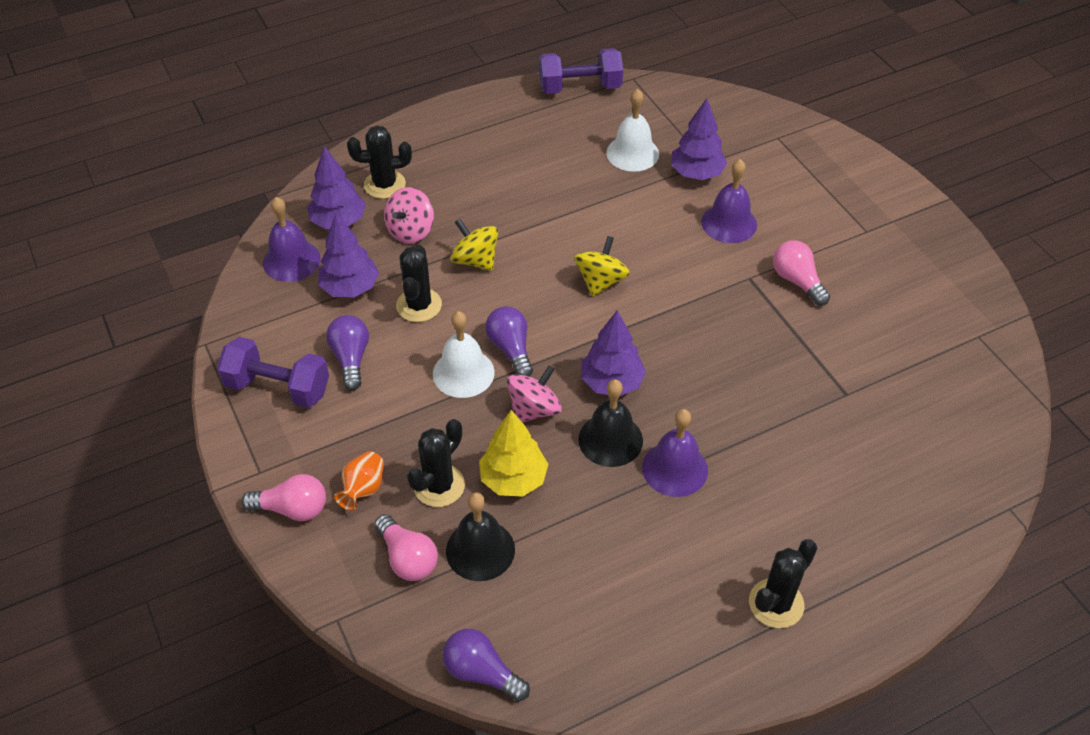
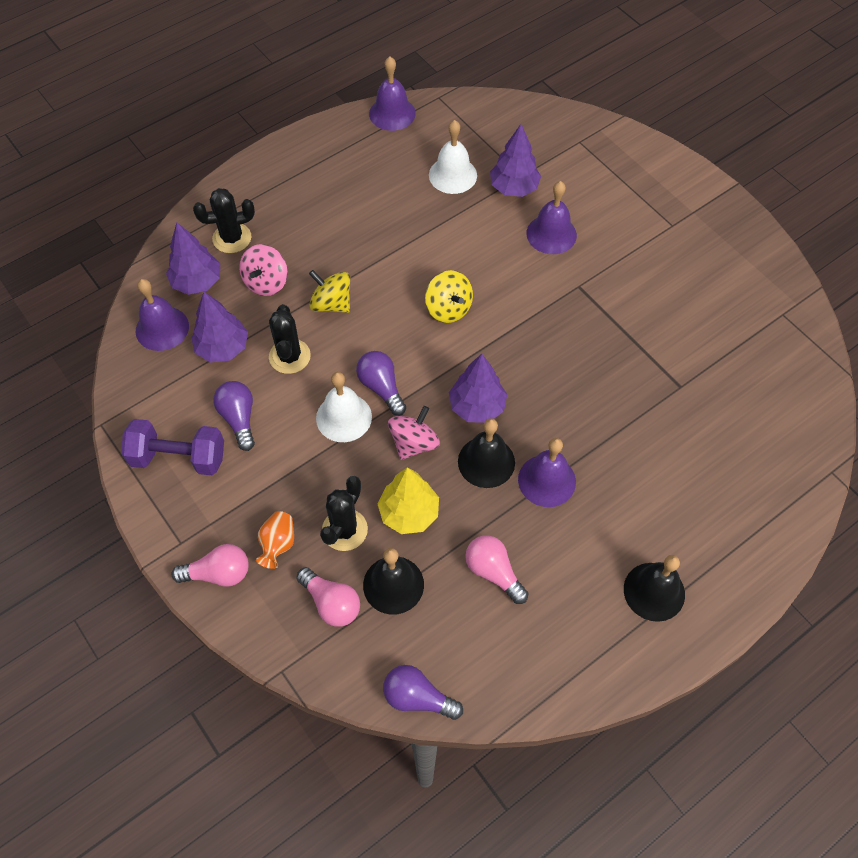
camera: 10 degrees left, 10 degrees up
purple dumbbell [539,48,623,94] -> purple bell [369,57,416,131]
yellow spinning top [574,236,630,297] -> yellow spinning top turned 135 degrees clockwise [425,270,473,323]
black cactus [749,539,817,628] -> black bell [624,555,685,622]
pink light bulb [773,240,830,306] -> pink light bulb moved to [465,535,529,604]

